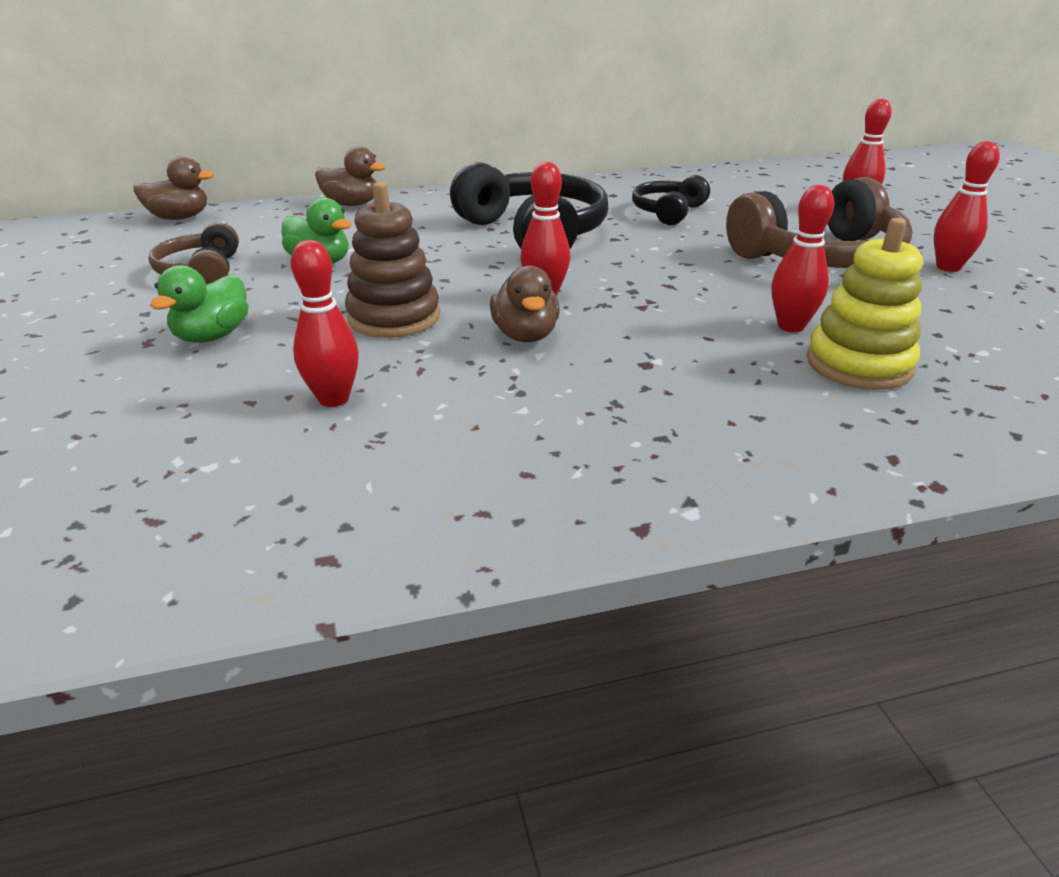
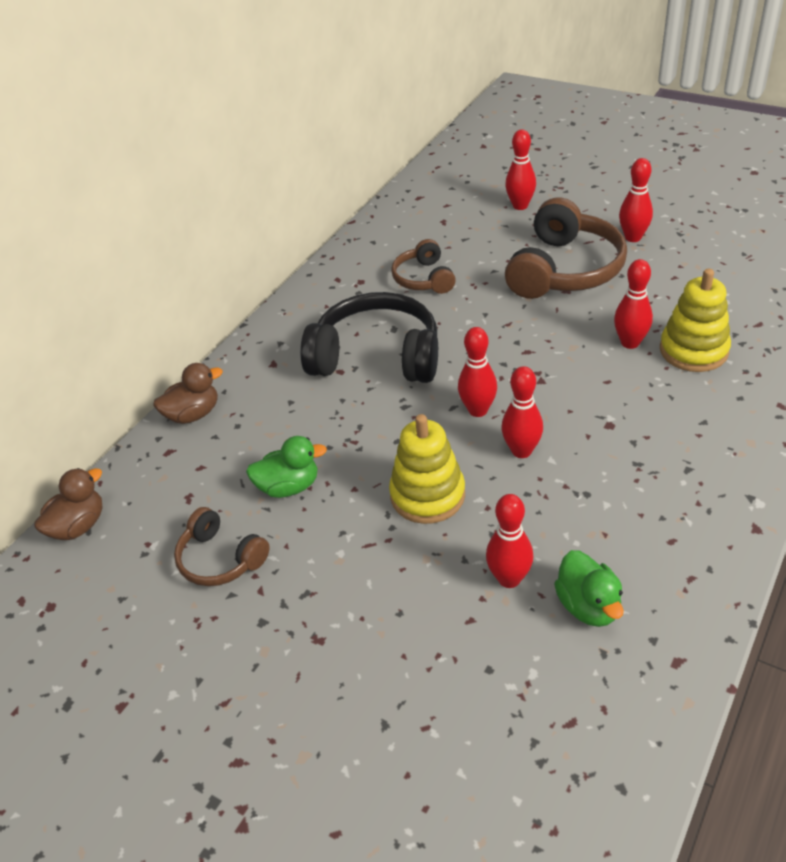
camera: 40 degrees left, 10 degrees up
green duck [150,265,249,343] -> green duck moved to [554,550,624,627]
brown stacking toy [345,182,440,338] -> yellow stacking toy [389,414,465,524]
brown duck [490,265,560,342] -> red bowling pin [501,366,543,458]
black headphones [632,175,710,225] -> brown headphones [391,239,456,294]

